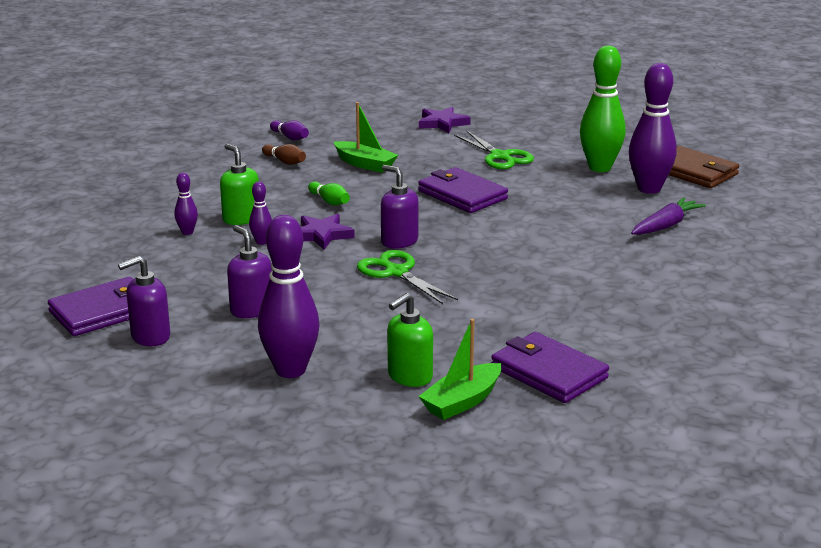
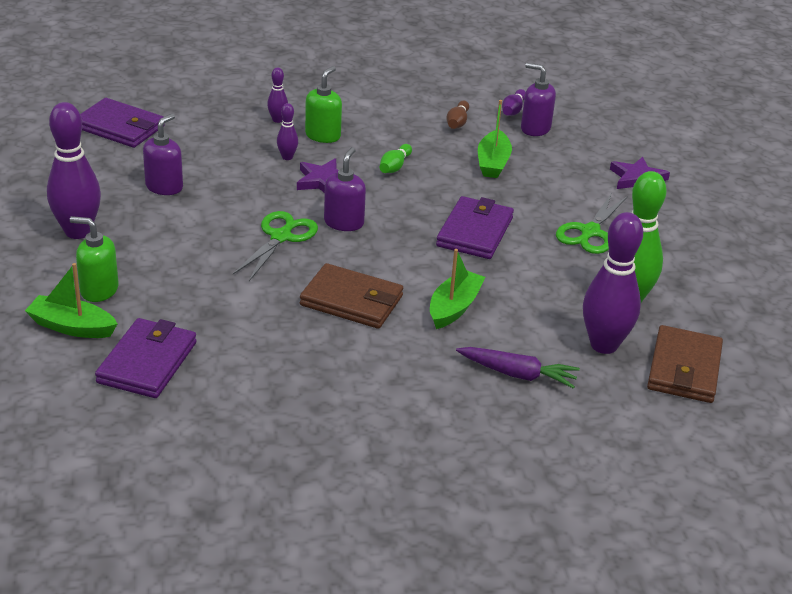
camera: 60 degrees right, 10 degrees up
purple soap dispenser [118,256,170,346] -> purple soap dispenser moved to [521,63,556,136]
none -> brown wallet [300,263,403,329]
none -> green boat [430,249,485,329]

